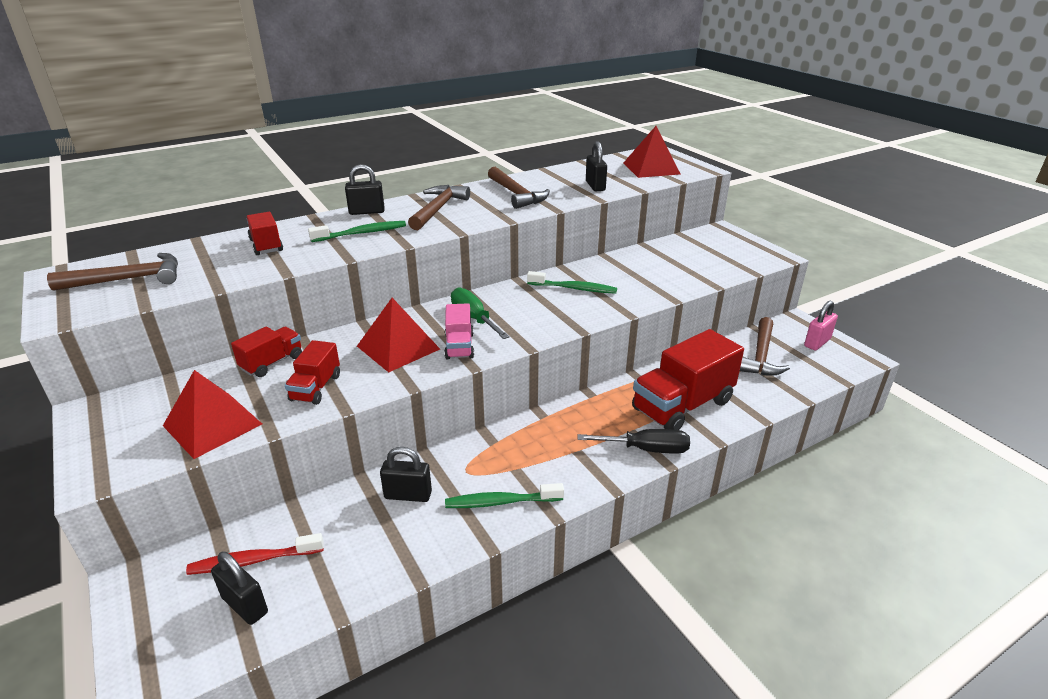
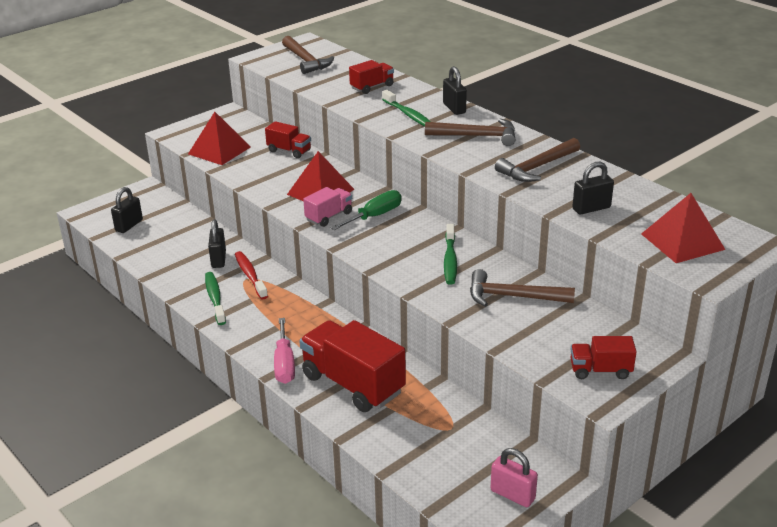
camera: 80 degrees right, 0 degrees up
red toothbrush [186,533,324,575] -> red toothbrush moved to [235,251,268,299]
red truck [285,340,340,405] -> red truck moved to [570,336,637,379]
pink truck [444,303,474,359] -> pink truck turned 150 degrees clockwise [303,187,352,227]
black screwdriver [578,429,690,454] -> pink screwdriver [274,318,295,384]
brown hammer [740,317,790,376] -> brown hammer moved to [470,269,575,307]

